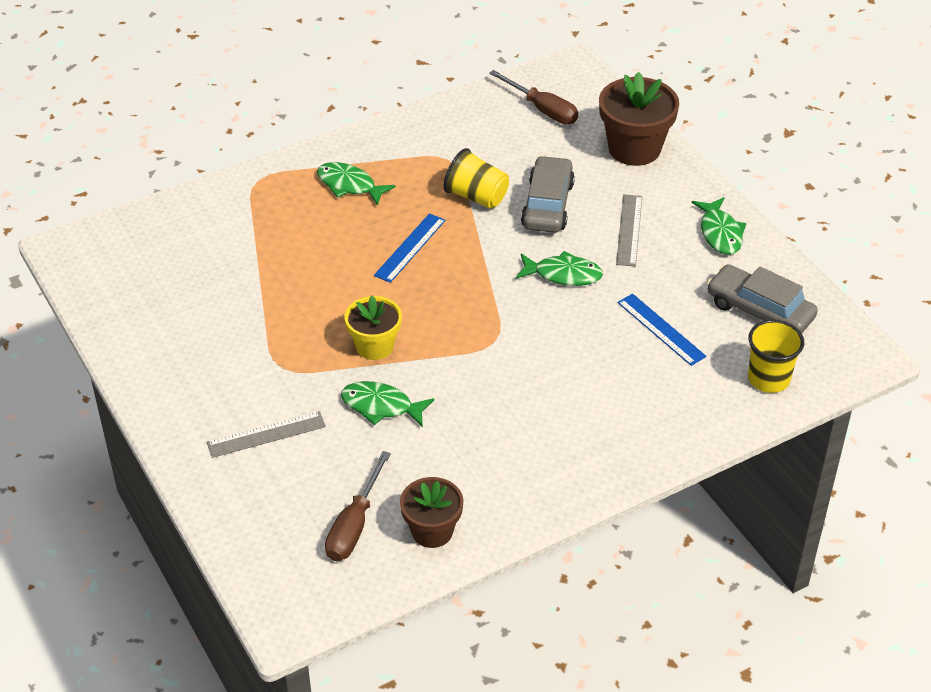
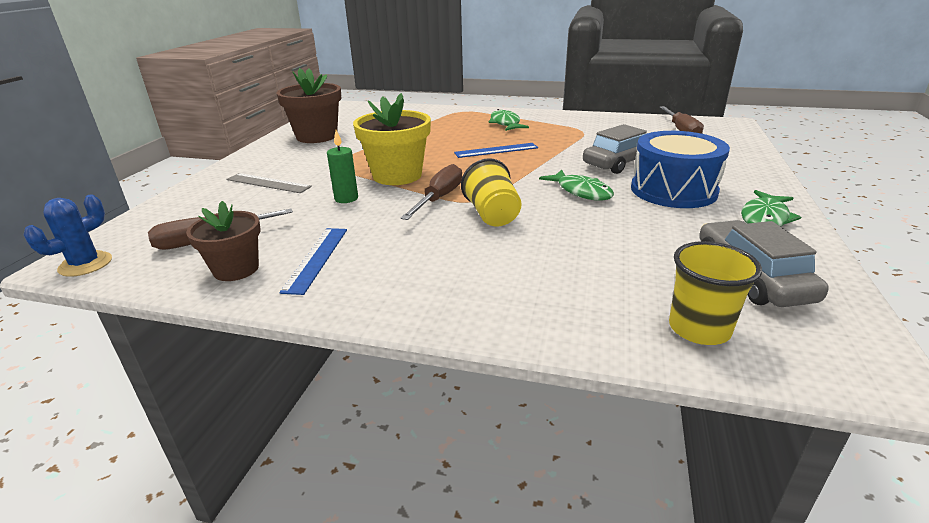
camera: 45 degrees right, 15 degrees down
green fish [341,381,435,427] -> green candle [327,130,358,203]
yellow flower pot [345,296,402,360] -> yellow flower pot [353,93,431,185], size x1.56
yellow cup [444,148,509,209] -> yellow cup moved to [461,158,522,227]
brown flower pot [599,72,679,166] -> brown flower pot moved to [276,68,341,143]
grey ruler [616,194,642,267] -> blue drum [631,131,730,208]
blue ruler [617,294,707,366] -> blue ruler moved to [279,228,347,295]
none -> blue cactus [24,194,112,277]
none -> brown screwdriver [400,164,462,220]

